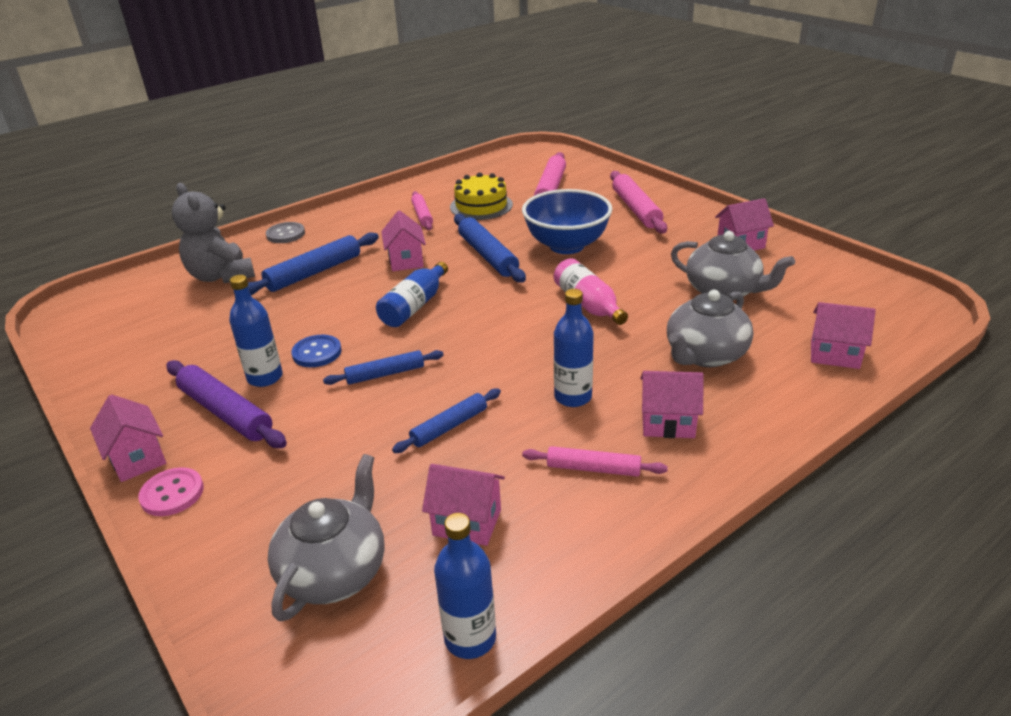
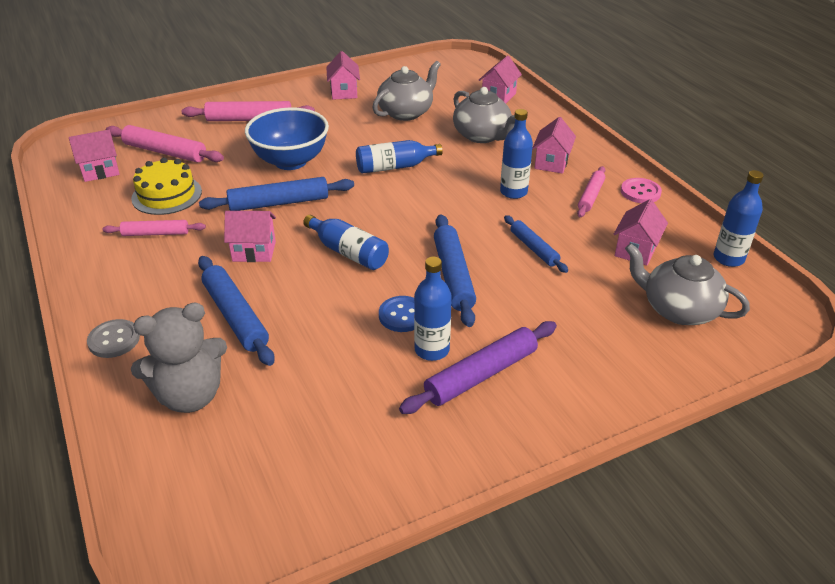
camera: 80 degrees left, 5 degrees up
pink house [90,394,166,482] -> pink house moved to [69,130,120,182]
pink button [138,467,204,516] -> pink button moved to [621,178,662,203]
blue rolling pin [323,350,444,385] -> blue rolling pin [434,214,476,327], size x1.60
pink bottle [554,258,628,325] -> blue bottle [356,140,443,174]

